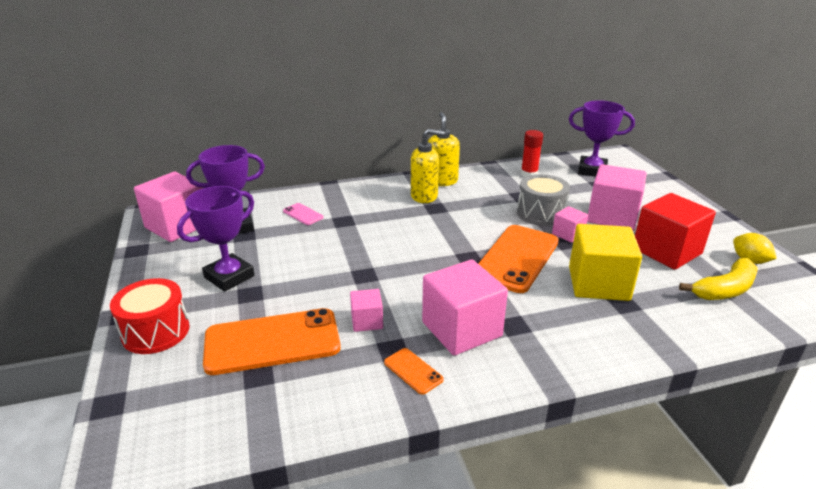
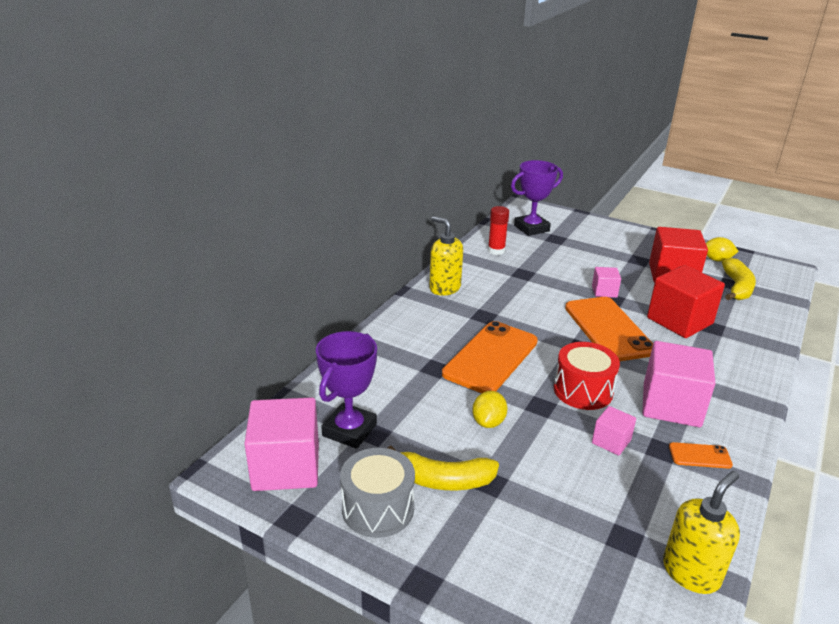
camera: 45 degrees left, 0 degrees up
red drum [110,278,190,354] -> red drum moved to [554,342,620,410]
purple trophy [177,186,255,292] -> yellow banana [387,445,499,491]
orange phone [203,308,341,375] -> orange phone moved to [442,321,538,393]
pink phone [283,203,323,225] -> none
yellow soap dispenser [411,129,445,203] -> yellow soap dispenser moved to [663,471,740,594]
grey drum [517,174,570,226] -> grey drum moved to [340,448,415,538]
yellow cube [569,224,642,301] -> red cube [647,265,725,338]
pink cube [587,164,647,230] -> none
none -> yellow lemon [472,391,507,428]

